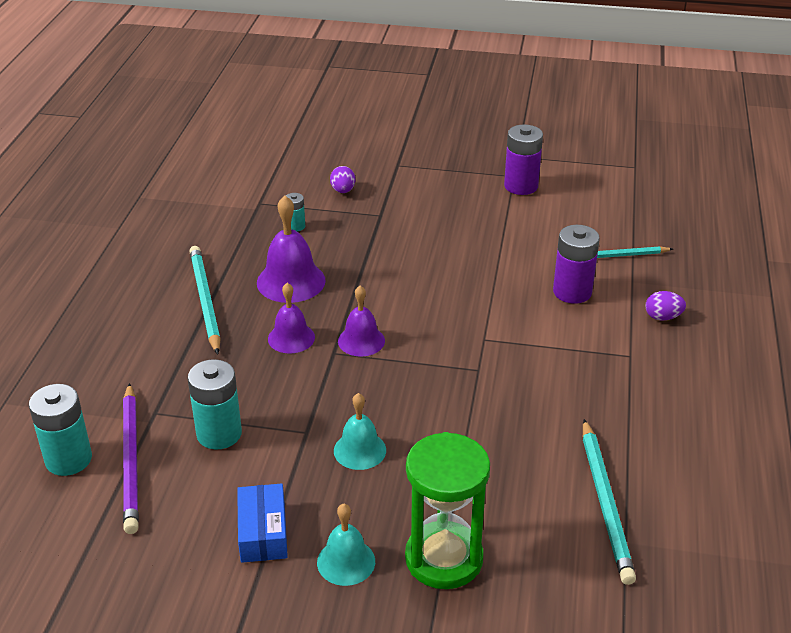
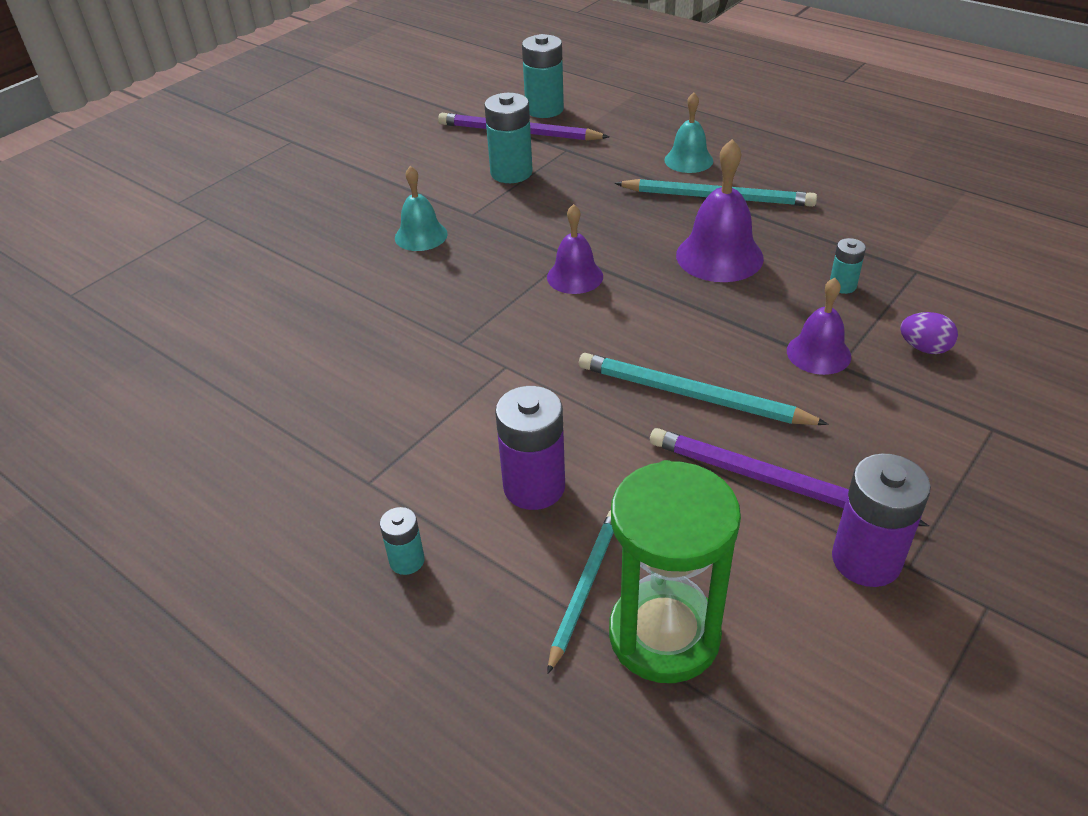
camera: 120 degrees right, 5 degrees up
blue box [237,483,288,563] -> none
purple bell [268,283,315,354] -> purple bell moved to [787,278,851,375]
turquoise bell [317,504,375,586] -> turquoise bell moved to [665,92,713,173]
green hourglass [405,432,490,589] -> green hourglass moved to [609,460,741,683]
turquoise pencil [583,419,636,585] -> turquoise pencil moved to [579,353,829,425]
purple egg [645,291,686,320] -> turquoise battery [380,507,425,575]
none -> purple pencil [650,428,929,526]

